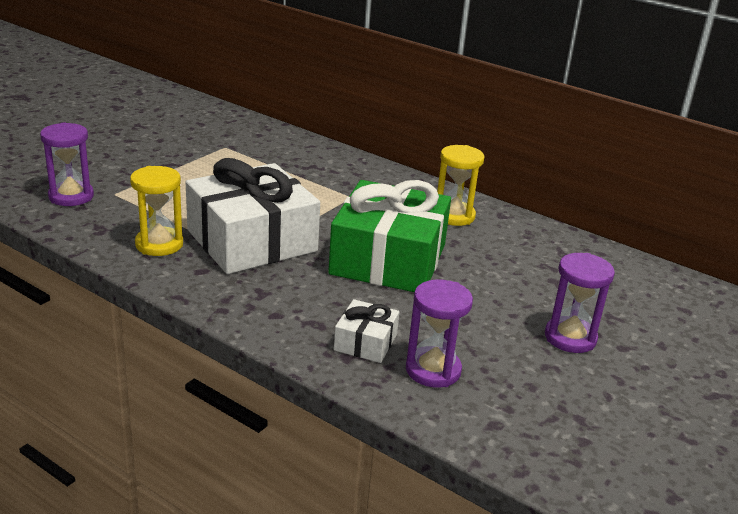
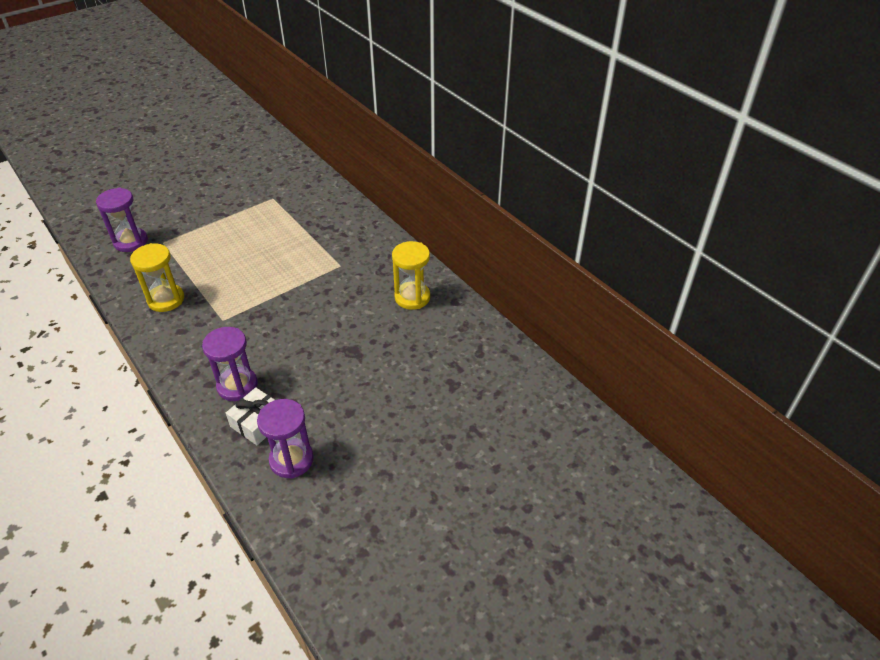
camera: 20 degrees right, 15 degrees up
white gift [186,158,320,274] -> none
green gift [328,180,451,292] -> none
purple hourglass [545,253,615,353] -> purple hourglass moved to [202,327,258,401]

